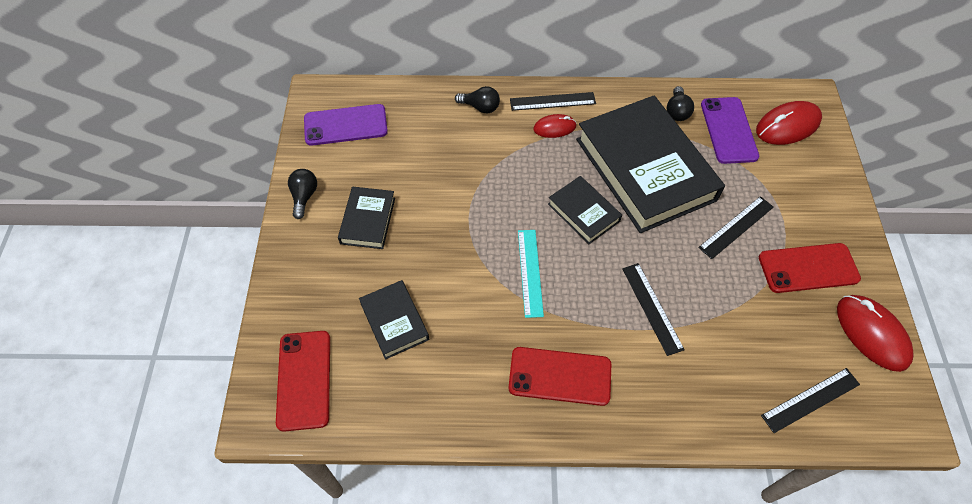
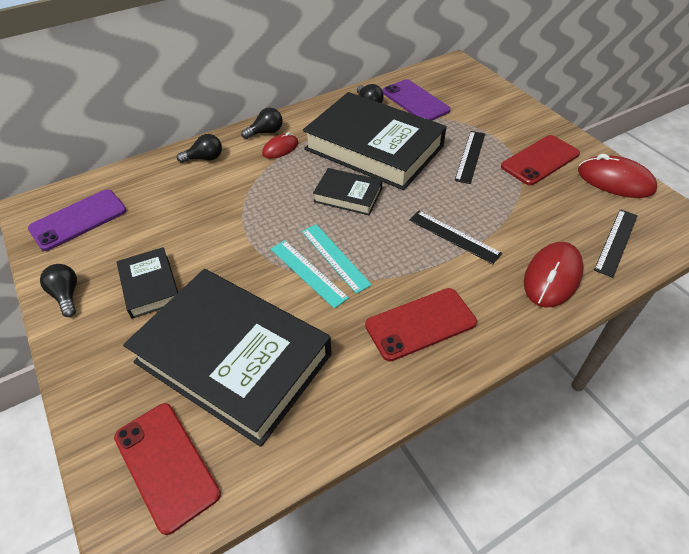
camera: 30 degrees left, 10 degrees down
black book [359,280,429,359] -> black book [123,269,331,447], size x2.15
black ruler [510,92,596,111] -> black light bulb [241,108,283,139]
red mouse [756,101,822,145] -> red mouse moved to [524,242,584,308]
none -> turquoise ruler [271,240,349,309]

